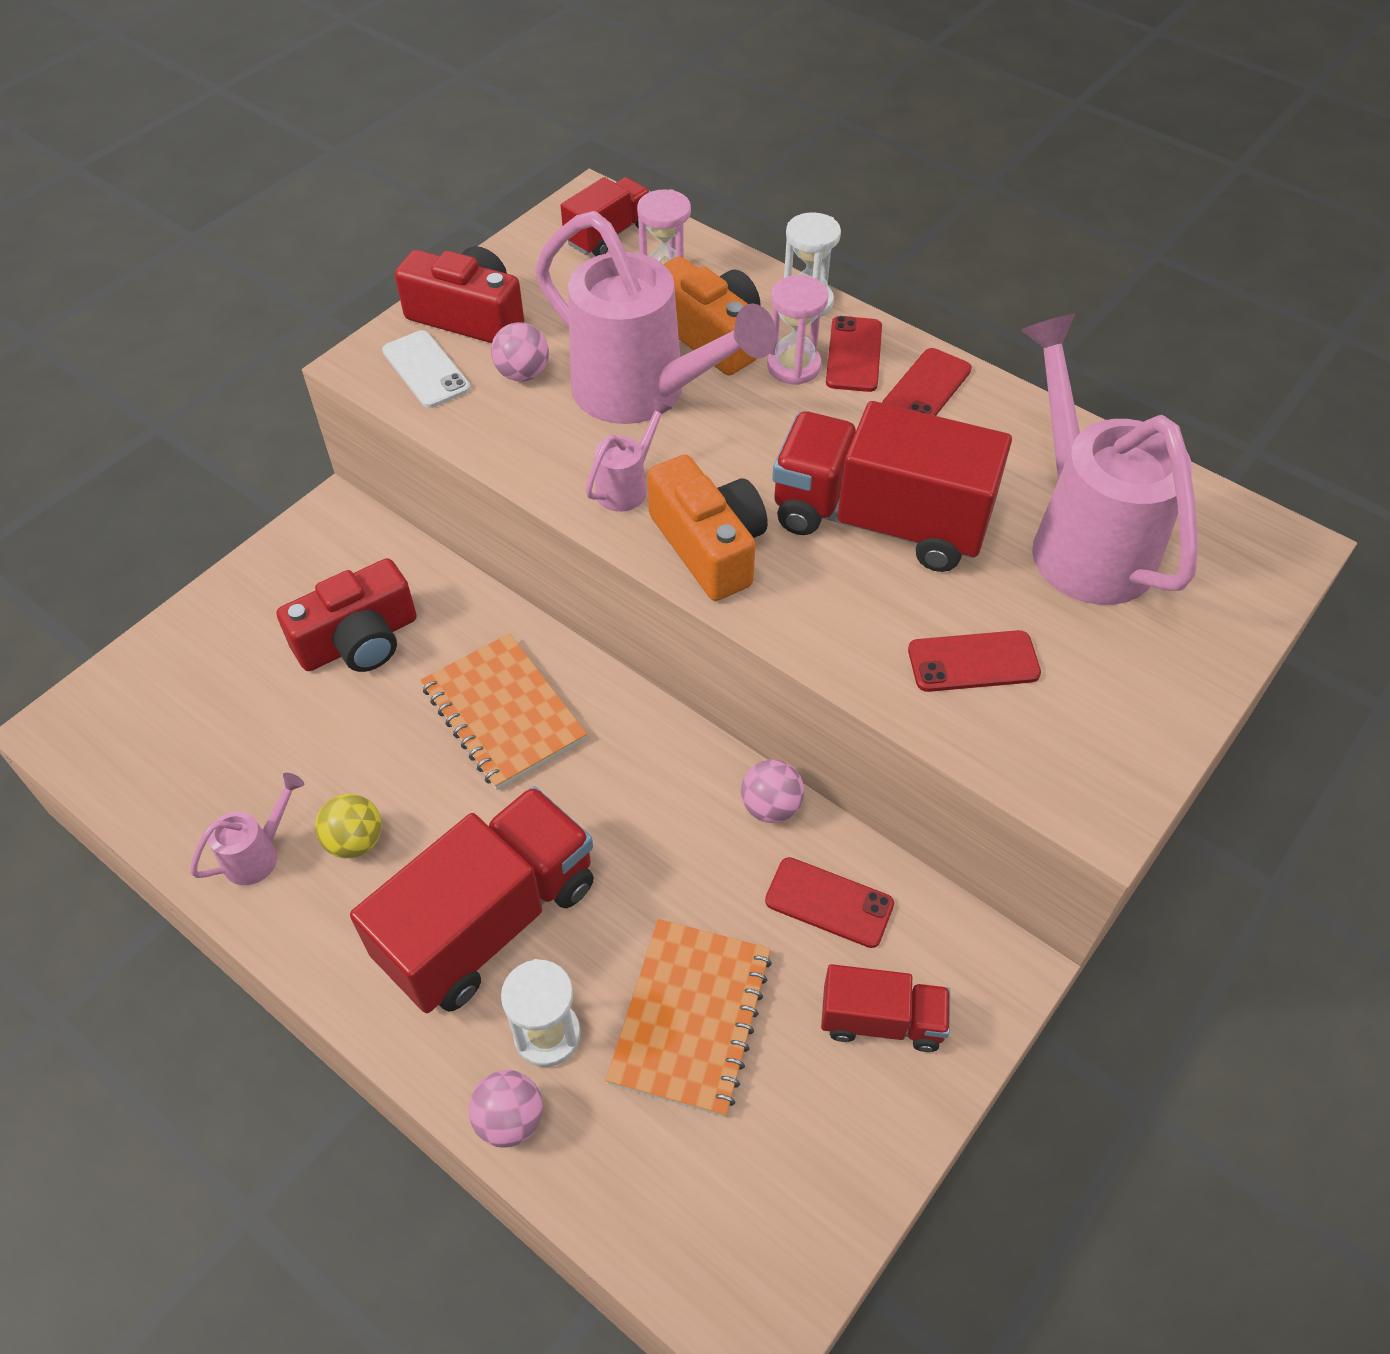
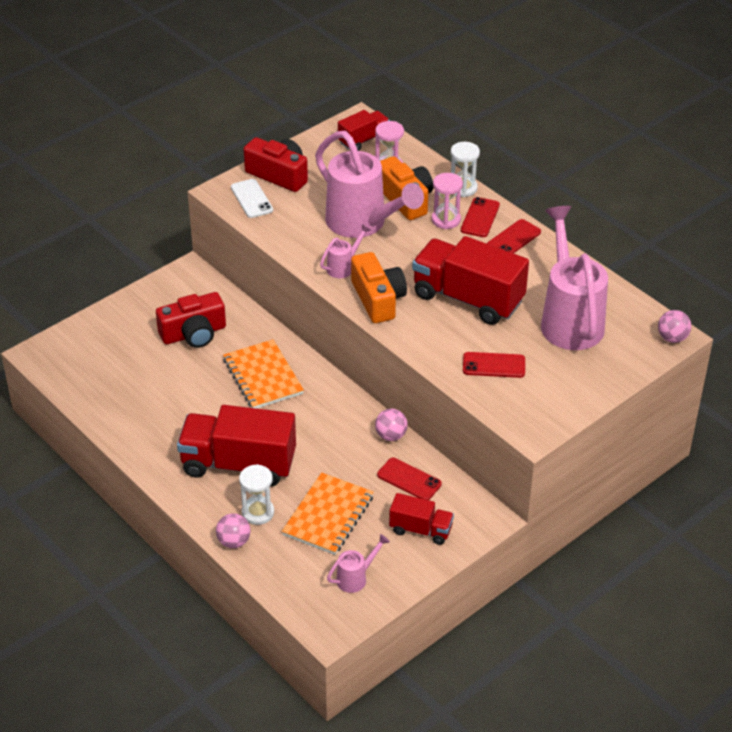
camera: 10 degrees right, 10 degrees down
pink watering can [190,773,304,885] -> pink watering can moved to [327,534,390,593]
yellow ball [315,794,382,858] -> none
red truck [350,786,594,1013] -> red truck turned 135 degrees counterclockwise [177,405,296,487]
pink ball [491,322,549,382] -> pink ball moved to [658,310,691,343]

